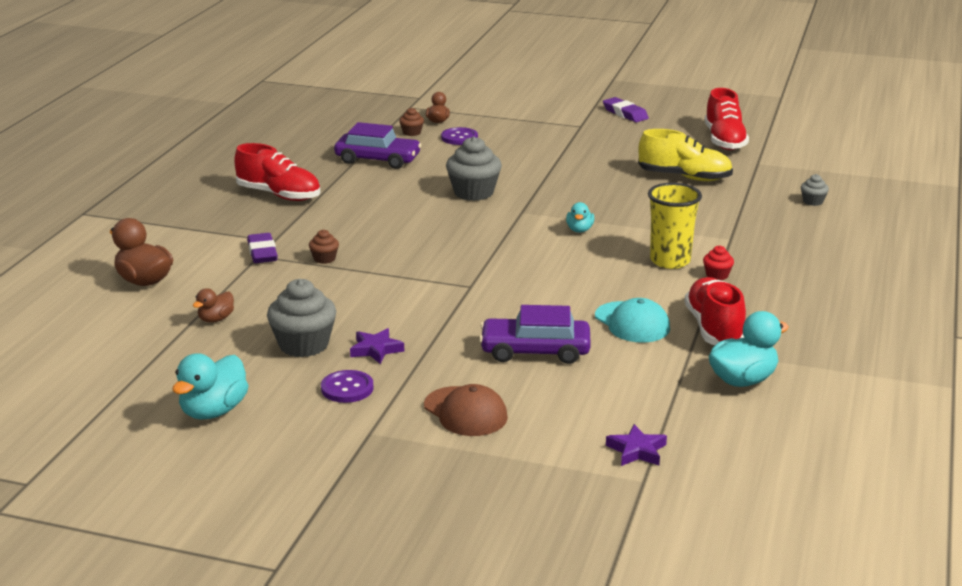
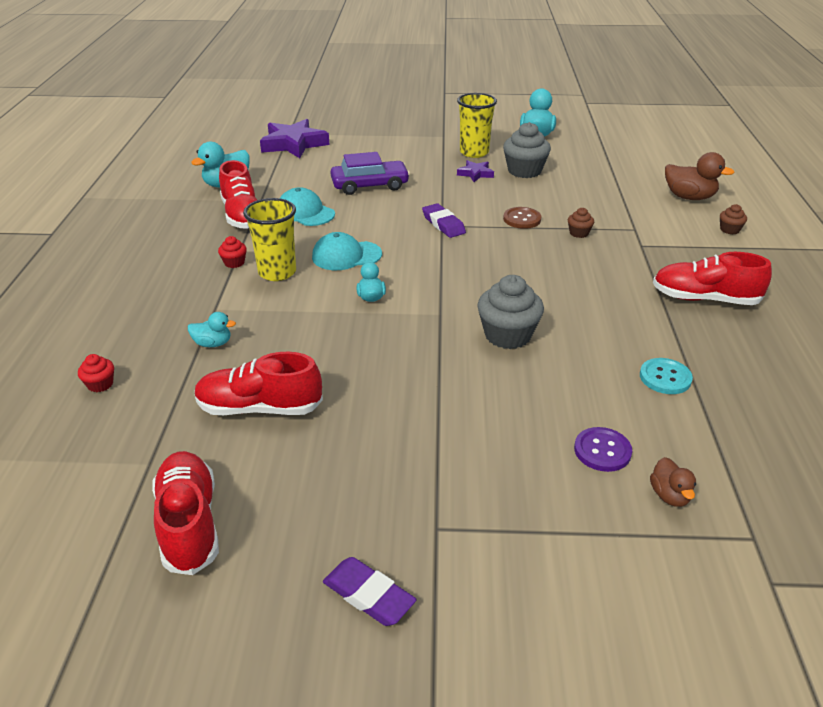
camera: 165 degrees right, 10 degrees up
brown duck [193,288,234,323] -> none
purple eraser [247,233,278,263] -> purple eraser moved to [422,203,466,238]
purple button [321,370,374,403] -> yellow cup [457,93,497,158]
purple car [334,122,421,169] -> turquoise button [640,358,693,394]
brown cupcake [399,108,424,136] -> brown cupcake moved to [720,204,747,234]
brown cap [424,384,508,436] -> none
purple star [606,424,667,466] -> purple star [260,119,330,158], size x1.99
yellow shoe [638,129,733,181] -> red shoe [194,352,323,415]
grey cupcake [801,174,829,206] -> red cupcake [78,354,114,392]
none -> turquoise duck [188,312,236,347]
none -> turquoise cap [312,232,382,270]
none -> brown button [503,207,541,229]

